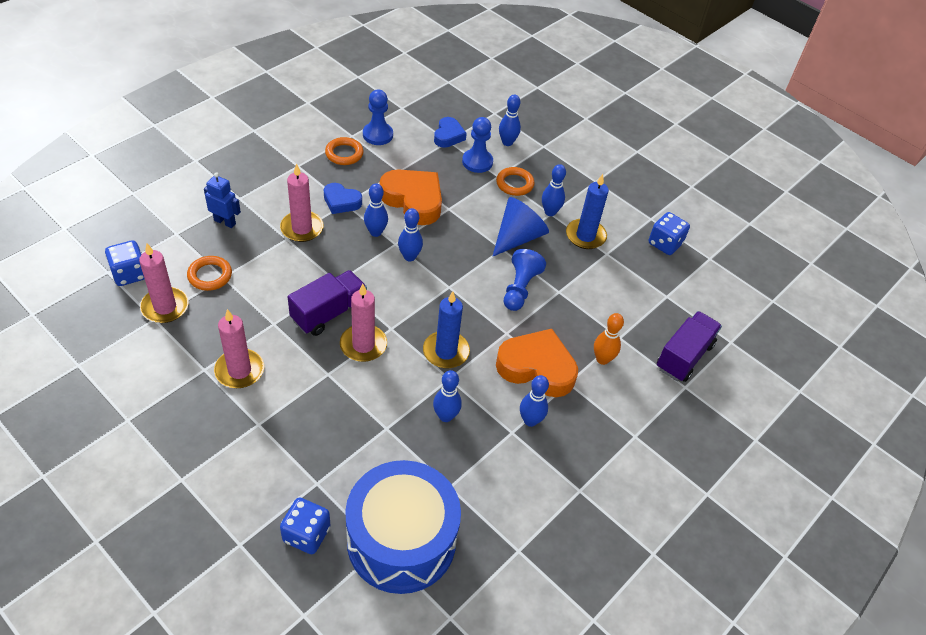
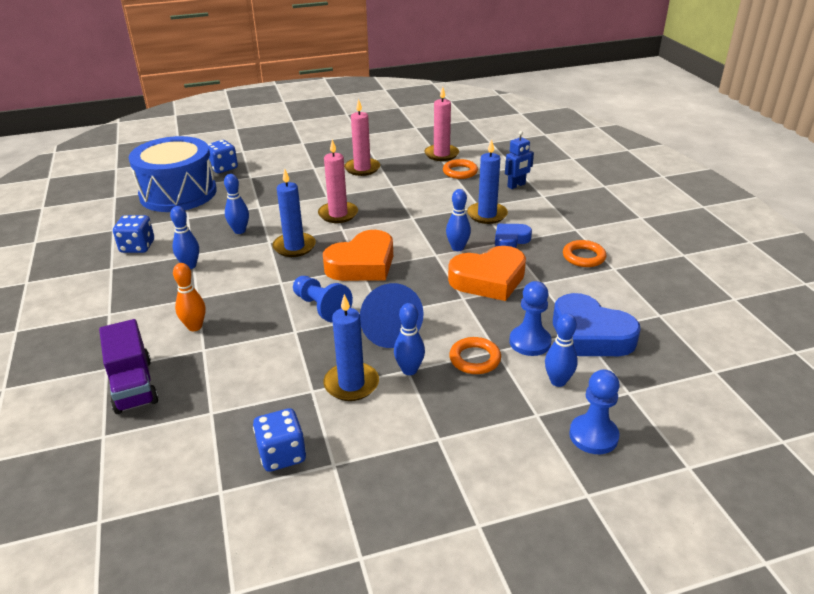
camera: 125 degrees right, 15 degrees down
blue dice [105,240,144,286] -> blue dice moved to [113,215,154,253]
pink candle [280,163,323,242] -> blue candle [467,139,508,224]
purple truck [288,270,367,336] -> none
blue pawn [363,89,393,145] -> blue pawn moved to [569,370,620,454]
blue bowling pin [398,208,423,261] -> none
blue heart [434,117,467,148] -> blue heart [553,293,641,356], size x1.76
orange heart [496,329,578,397] -> orange heart moved to [323,230,393,281]

